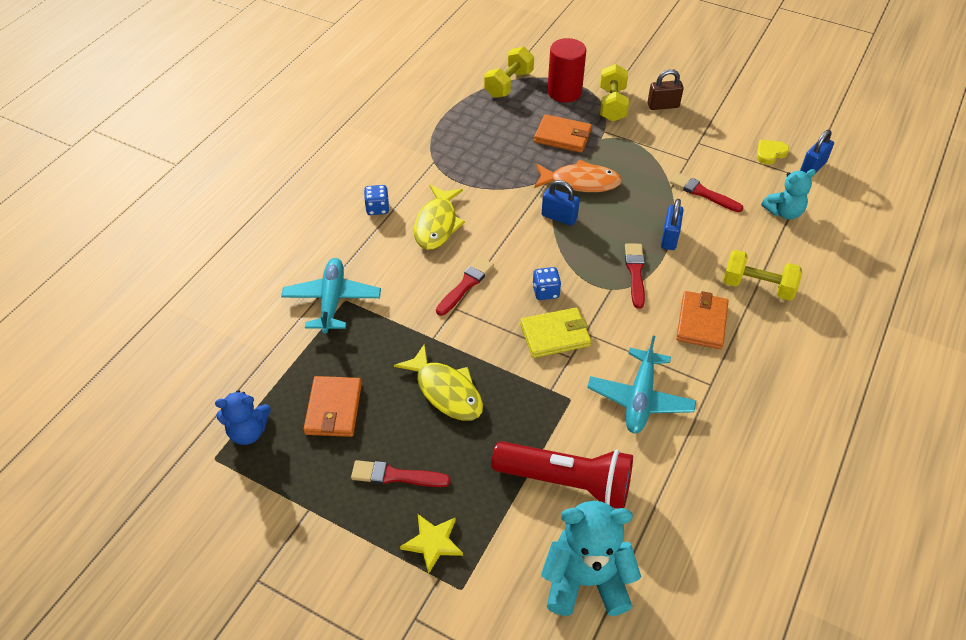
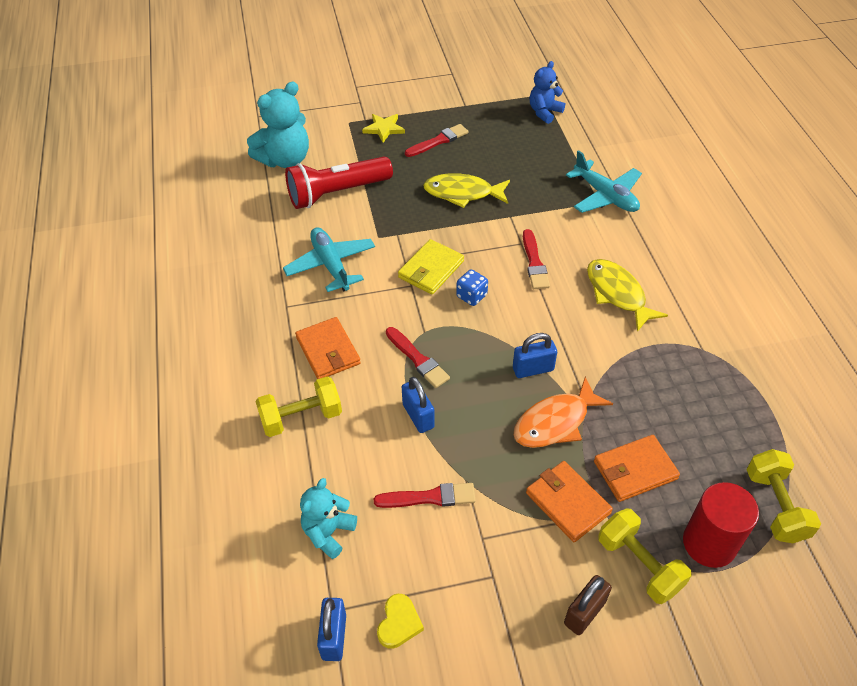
camera: 140 degrees right, 0 degrees up
orange wallet [303,376,362,437] -> orange wallet moved to [526,461,613,542]
blue dice [364,185,389,215] -> none

